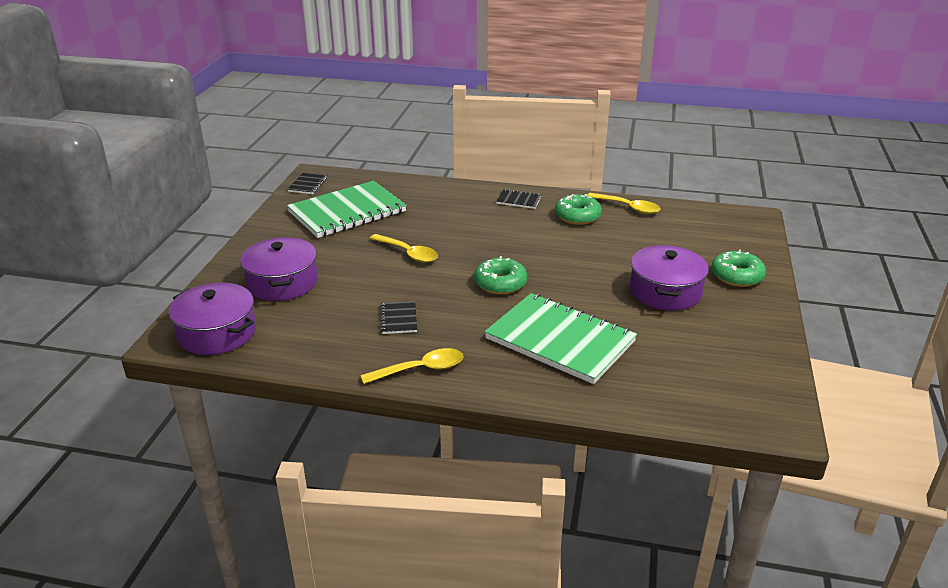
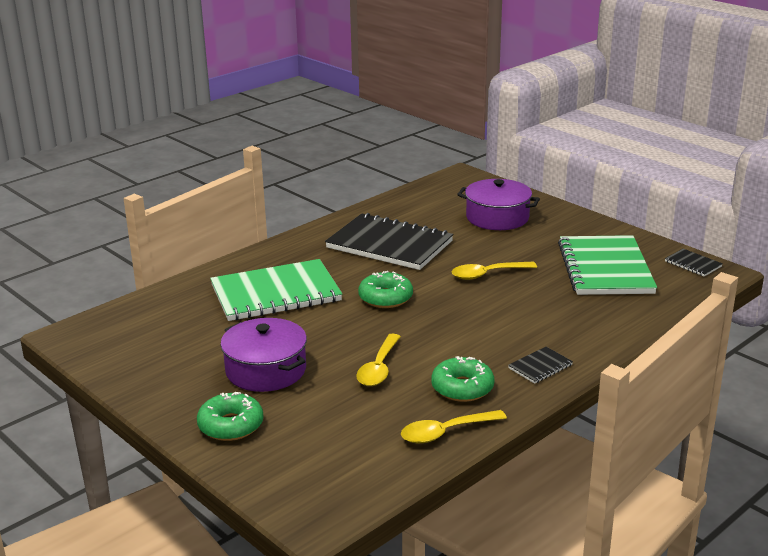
camera: 125 degrees right, 5 degrees down
purple pot [169,283,256,355] -> none
yellow spoon [361,348,463,384] -> yellow spoon moved to [356,334,401,386]
black notebook [380,301,417,334] -> black notebook [325,213,454,270], size x2.40

